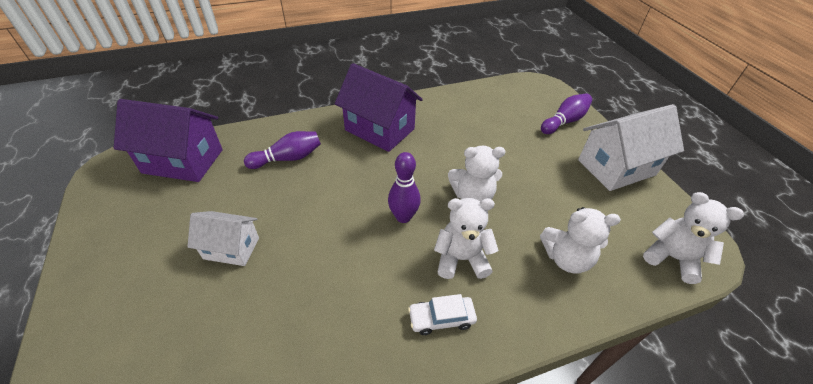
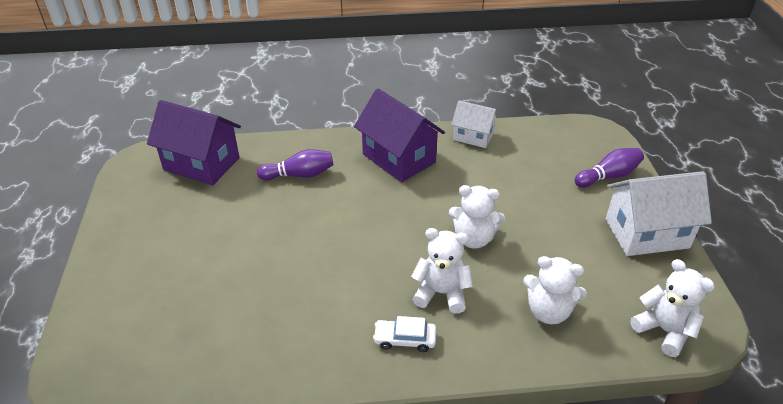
camera: 15 degrees right, 5 degrees down
white house [187,211,259,266] -> white house moved to [451,100,499,148]
purple bowling pin [388,152,421,223] -> none

